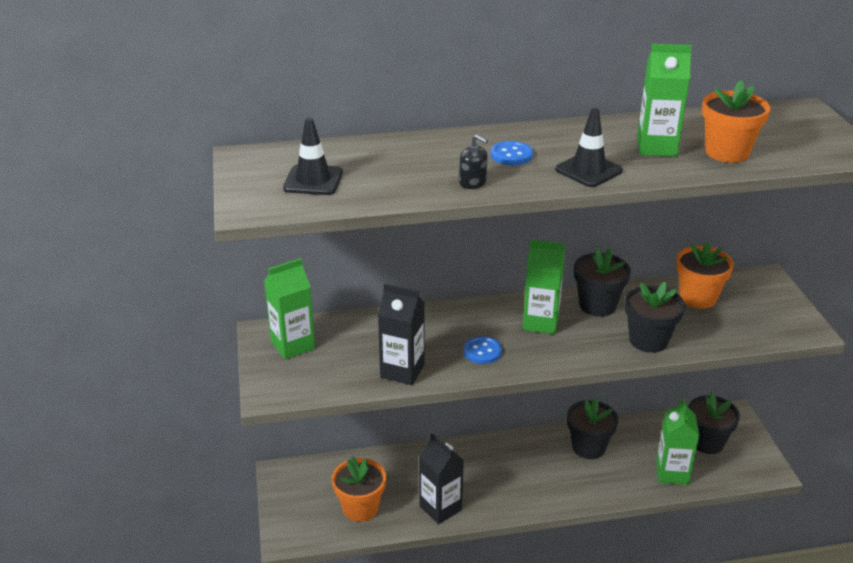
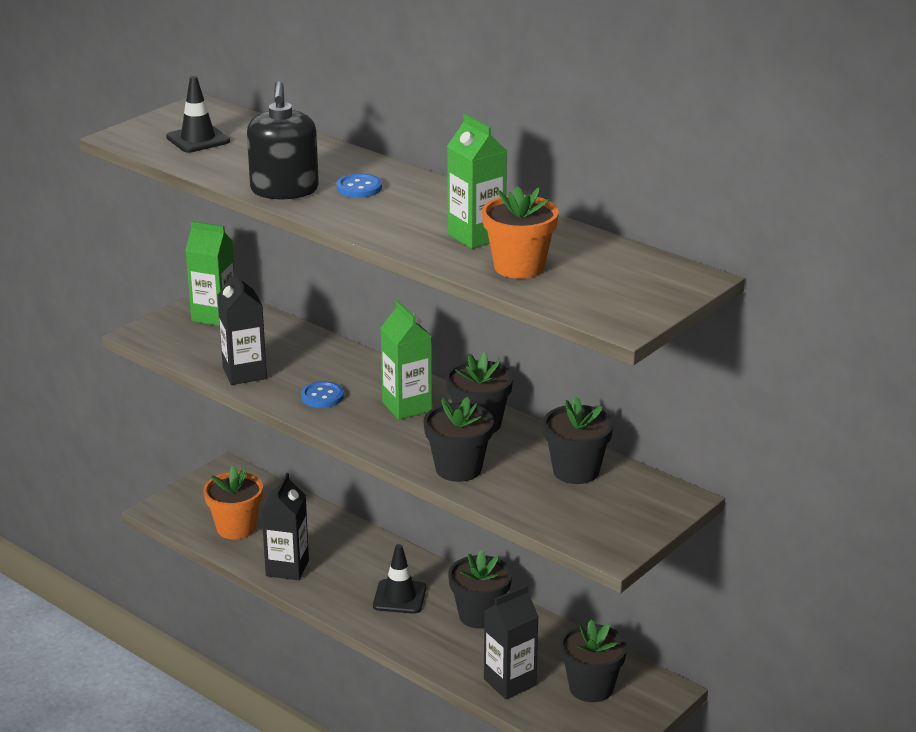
camera: 50 degrees right, 5 degrees down
black soap dispenser [459,134,488,189] -> black soap dispenser [247,81,319,199], size x2.10
black traffic cone [555,108,623,187] -> black traffic cone moved to [373,544,426,614]
green carton [656,398,700,485] -> black carton [484,585,539,699]
orange flower pot [676,242,734,309] -> black flower pot [543,396,613,484]

